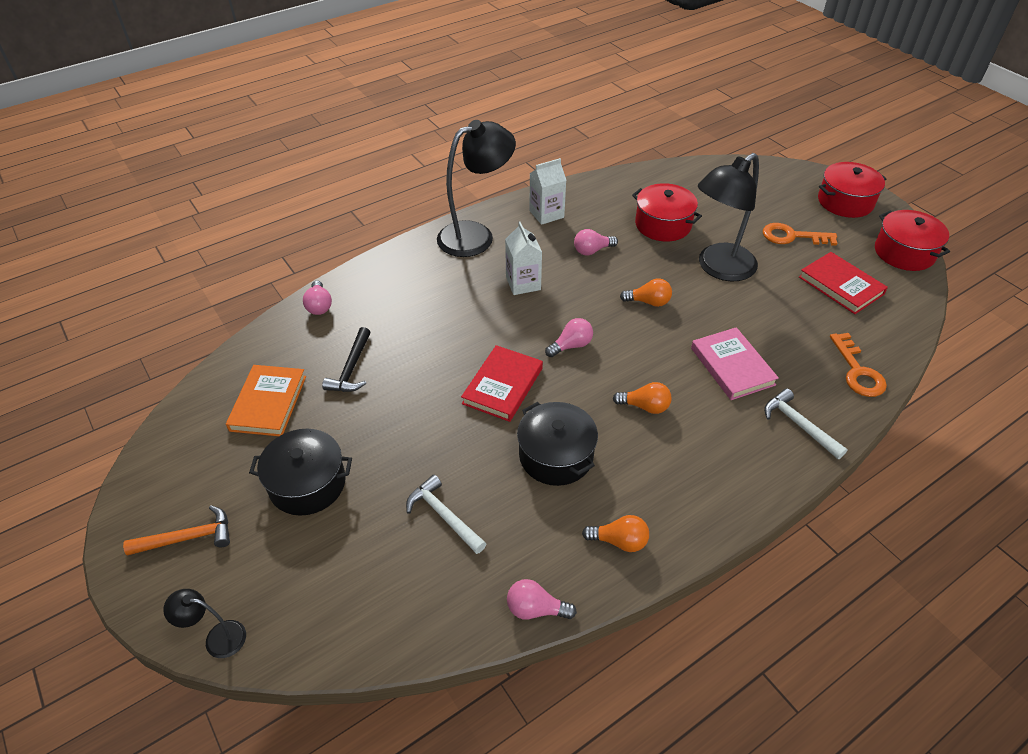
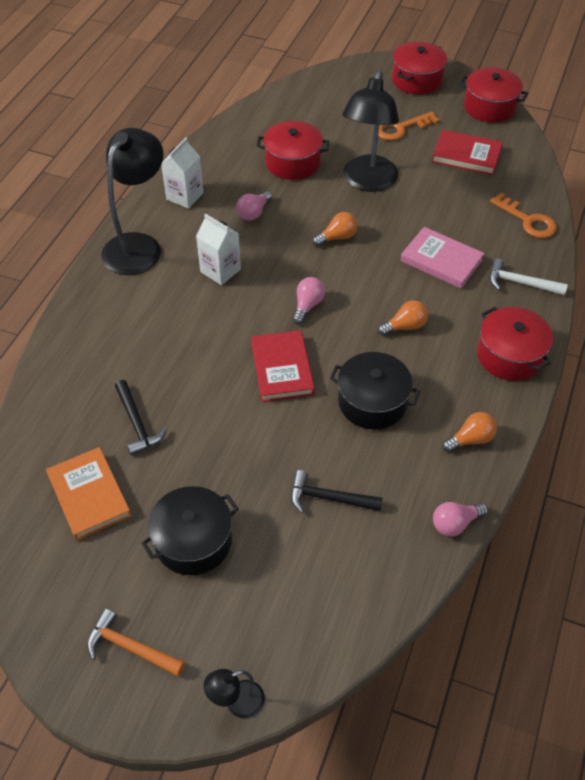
camera: 35 degrees left, 5 degrees up
orange hammer [123,505,230,556] -> orange hammer turned 105 degrees counterclockwise [87,608,185,677]
pink light bulb [303,281,332,315] -> none
white hammer [406,475,487,554] -> black hammer [291,470,383,513]
none -> red pot [477,307,553,381]

